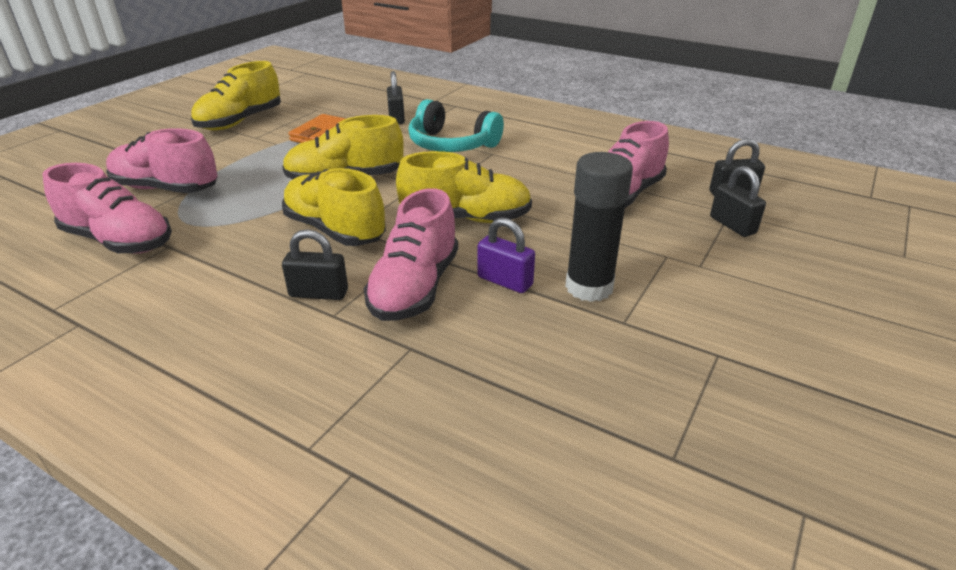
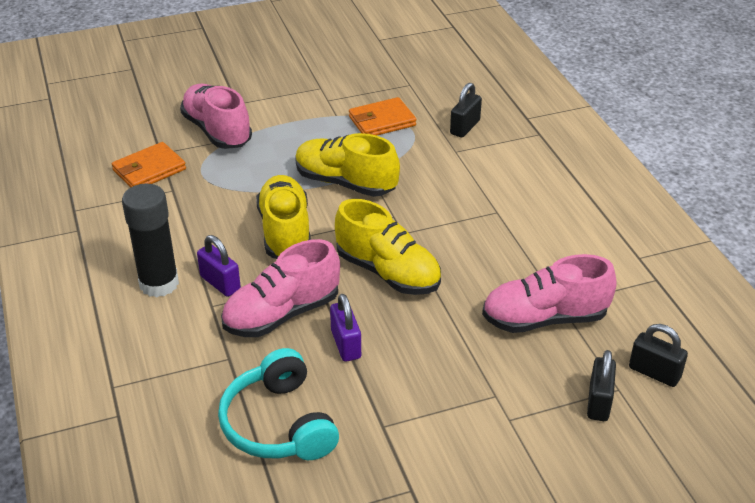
camera: 40 degrees right, 5 degrees up
pink shoe [42,163,172,254] -> orange wallet [112,142,186,188]
yellow shoe [191,61,281,130] -> none
black padlock [282,229,348,300] -> purple padlock [197,235,241,297]
turquoise headphones [408,99,504,152] -> turquoise headphones moved to [218,348,339,460]
black glue stick [565,152,633,302] -> black glue stick moved to [122,184,179,297]

